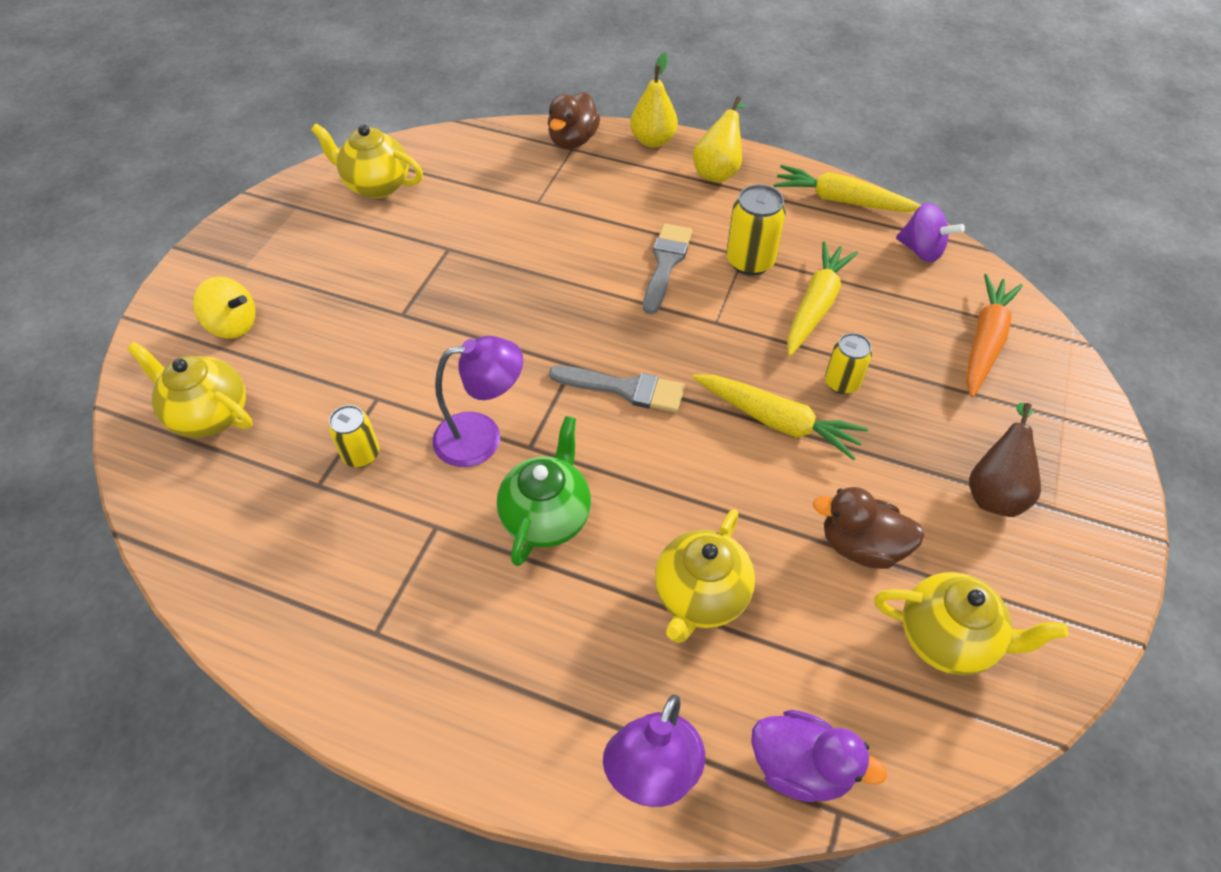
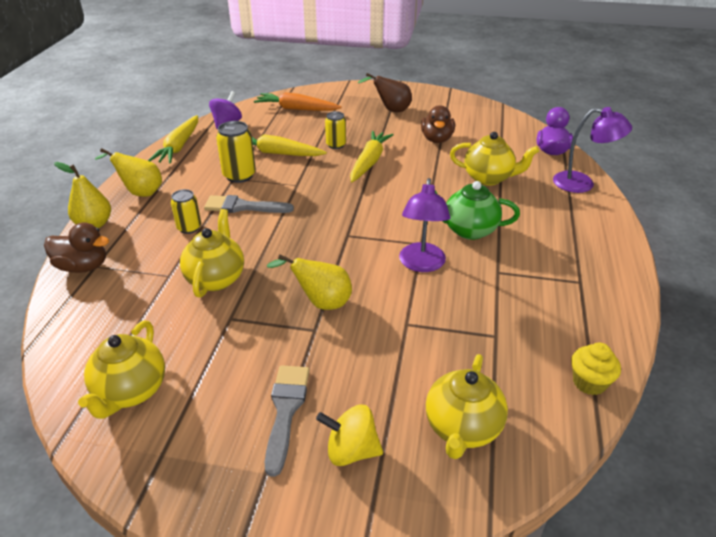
camera: 100 degrees left, 15 degrees down
yellow spinning top [193,277,256,338] -> yellow spinning top turned 90 degrees counterclockwise [316,404,383,466]
yellow can [328,405,379,468] -> yellow can moved to [171,189,201,234]
purple lamp [432,336,523,467] -> purple lamp turned 150 degrees counterclockwise [399,178,451,272]
grey brush [549,366,685,413] -> grey brush moved to [265,365,310,477]
yellow teapot [874,572,1068,675] -> yellow teapot moved to [180,209,244,298]
none -> yellow pear [267,254,352,310]
none -> yellow cupcake [571,343,621,395]

